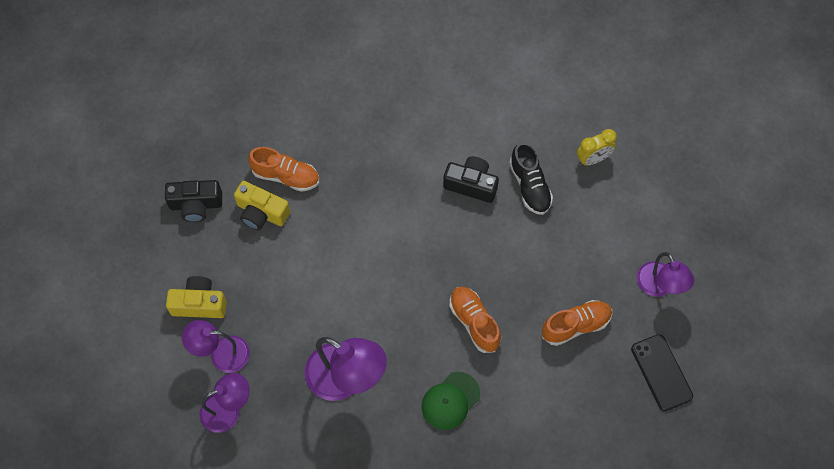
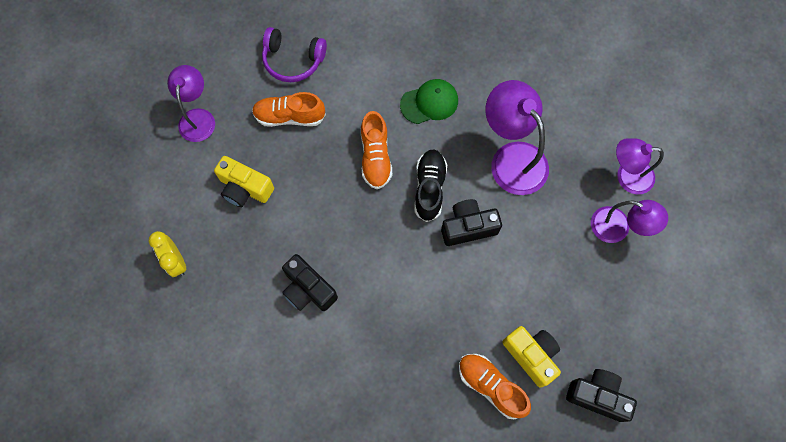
camera: 155 degrees left, 5 degrees up
yellow camera [166,276,227,318] -> yellow camera moved to [214,156,274,207]
black shoe [509,142,553,215] -> black shoe moved to [414,149,447,222]
yellow clock [577,129,617,166] -> yellow clock turned 120 degrees counterclockwise [149,231,186,277]
black phone [631,334,693,411] -> none
none -> purple headphones [262,27,327,82]
none -> black camera [441,199,502,246]

